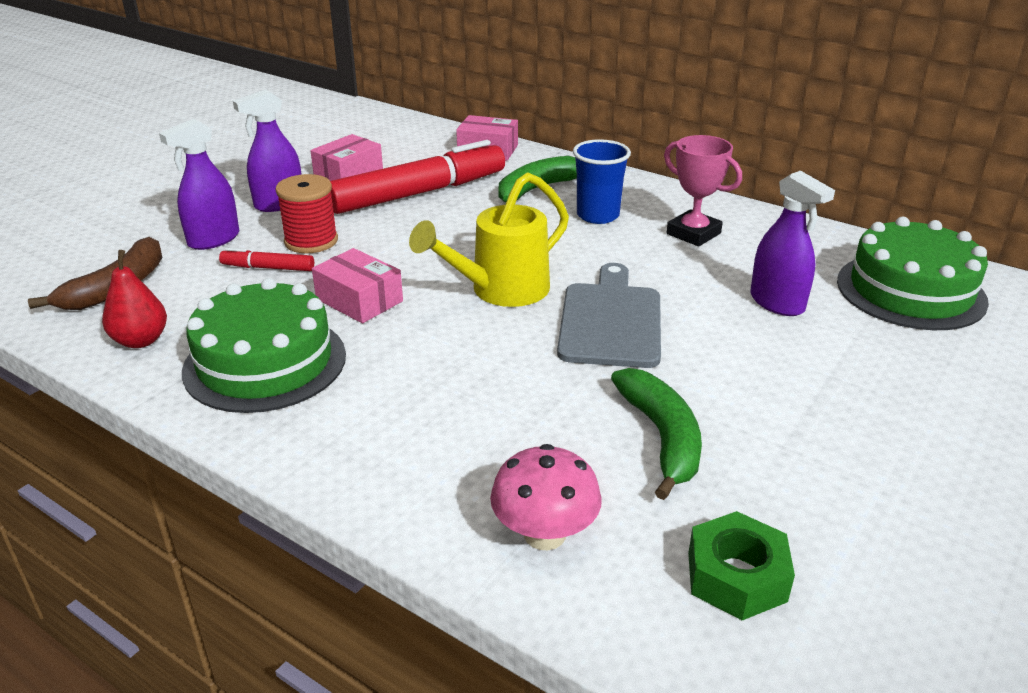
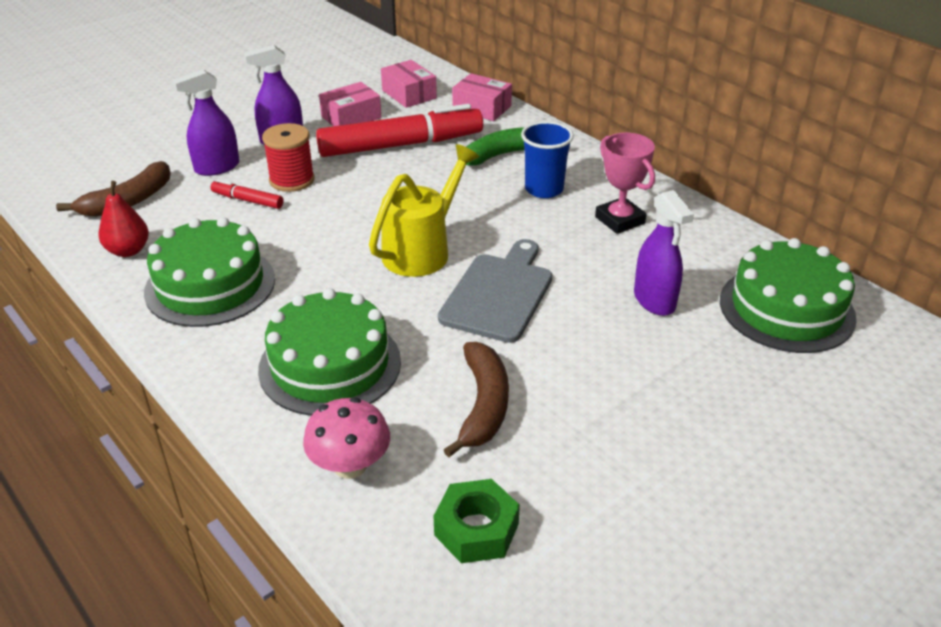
camera: 15 degrees right, 5 degrees up
pink box [312,248,403,323] -> pink box moved to [381,60,437,108]
yellow watering can [409,172,569,307] -> yellow watering can turned 150 degrees clockwise [369,144,479,277]
green banana [611,368,702,500] -> brown banana [444,342,509,457]
none -> green cake [258,288,401,416]

